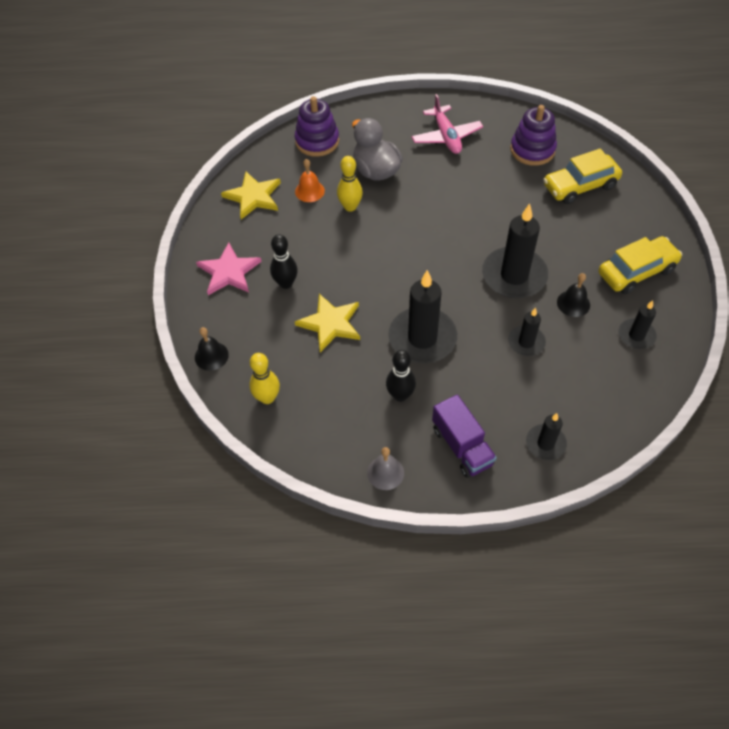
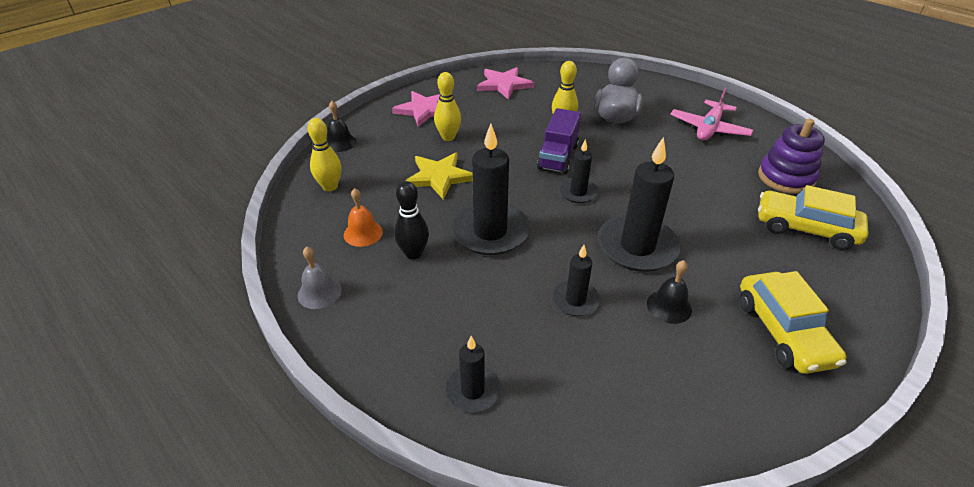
camera: 45 degrees right, 15 degrees down
yellow star [221,172,281,219] -> pink star [477,67,534,100]
black bowling pin [270,234,298,289] -> yellow bowling pin [434,72,461,141]
purple stacking toy [295,96,339,157] -> none
orange bell [295,159,325,202] -> orange bell moved to [344,188,383,247]
purple truck [432,394,497,478] -> purple truck moved to [537,108,581,174]
yellow car [598,236,682,294] -> yellow car turned 60 degrees clockwise [739,271,846,374]
black candle [619,300,657,349] -> black candle moved to [559,139,599,203]

